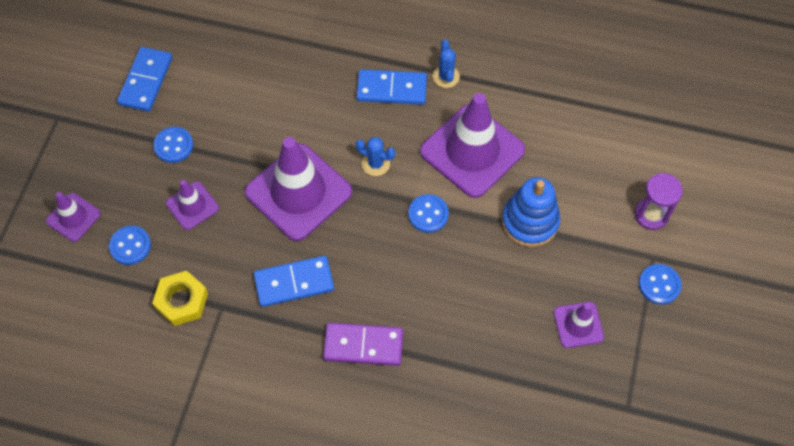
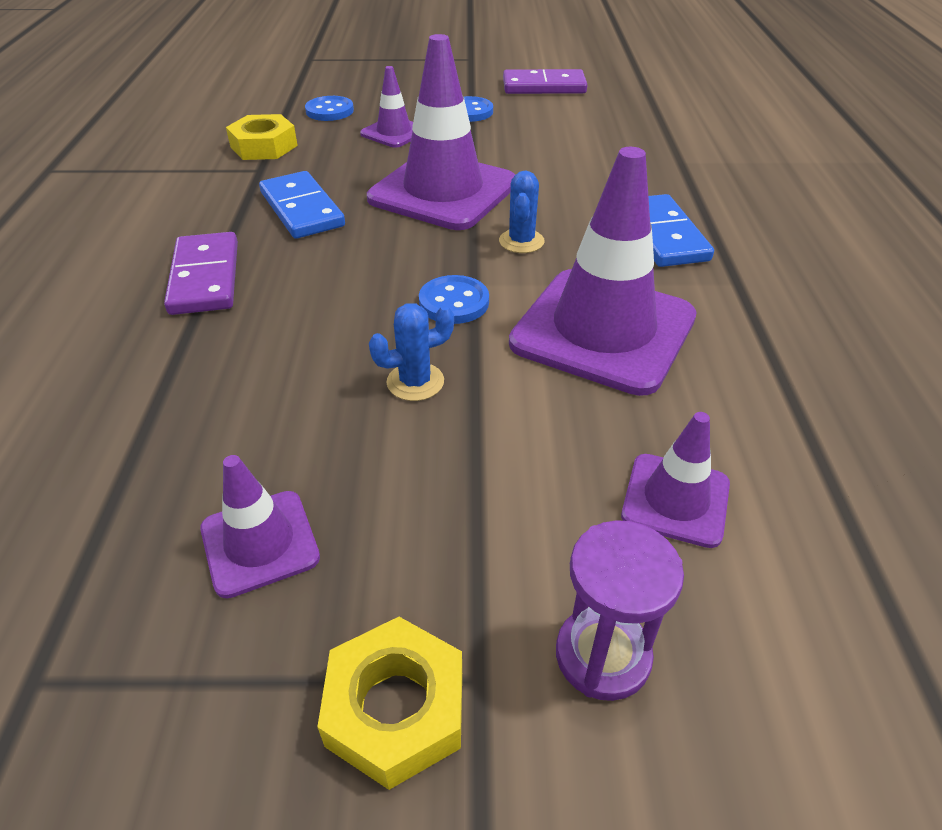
camera: 75 degrees right, 20 degrees down
purple traffic cone [46,192,101,242] -> purple traffic cone moved to [621,412,730,548]
blue domino [117,47,172,112] -> purple domino [503,69,587,94]
blue cactus [433,40,460,88] -> blue cactus moved to [369,303,454,401]
blue stacking toy [502,177,560,247] -> none
blue button [639,264,682,305] -> yellow nut [317,617,462,790]

